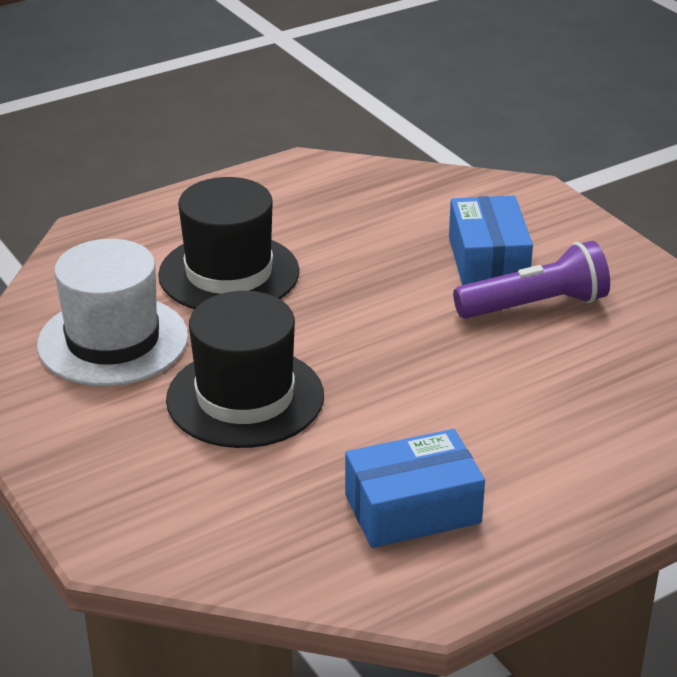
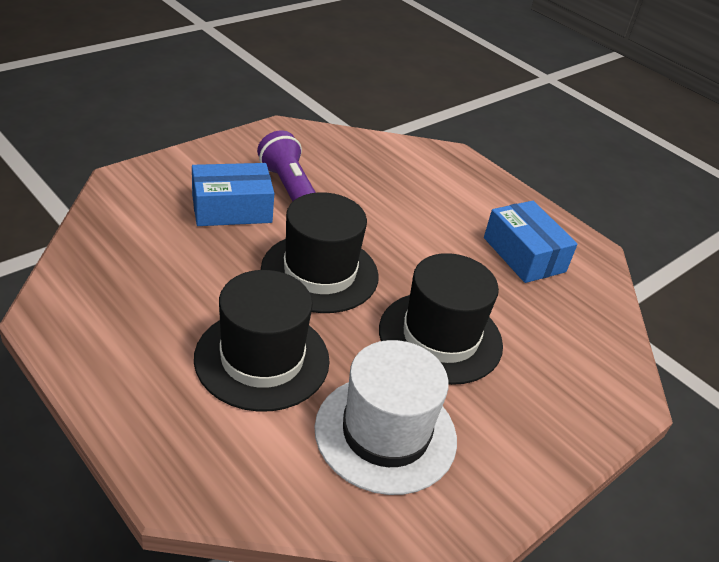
camera: 105 degrees left, 5 degrees up
none -> black hat [261,192,379,313]

